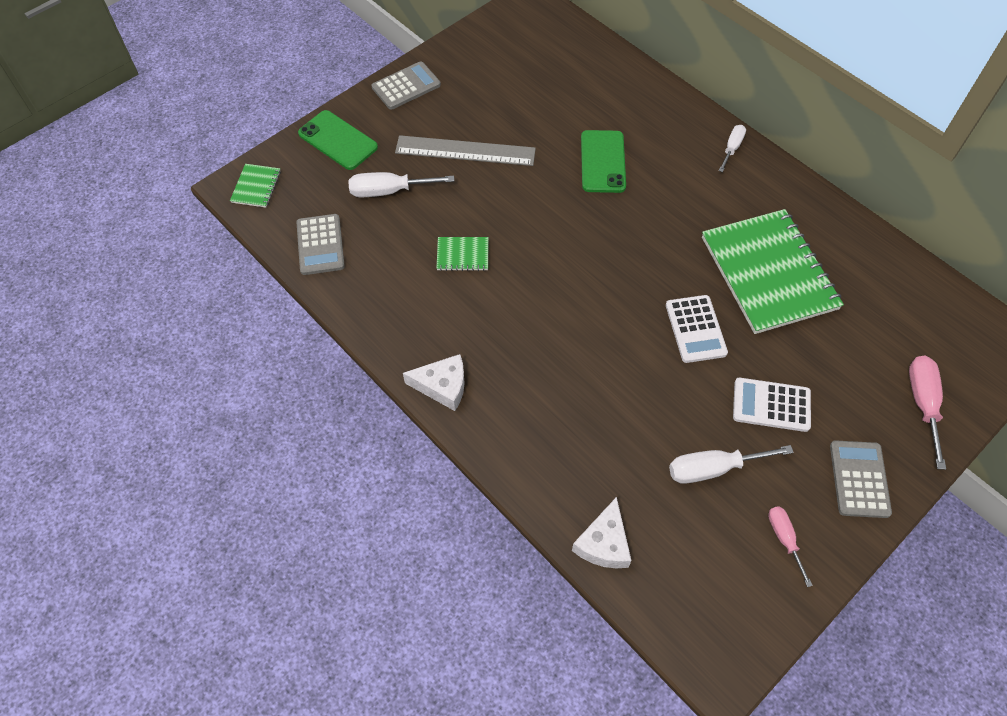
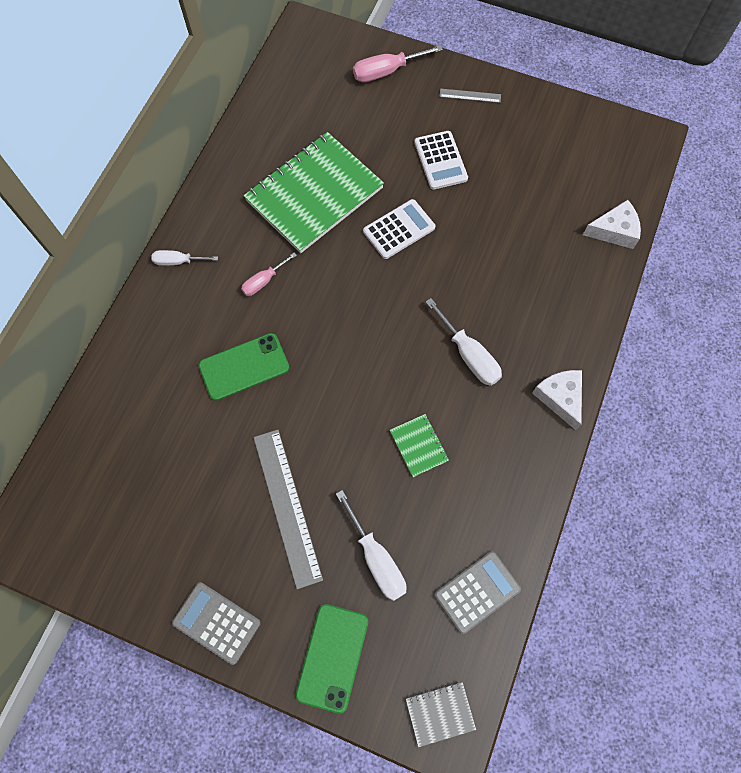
camera: 115 degrees left, 10 degrees up
green notebook [230,164,281,208] -> grey notebook [406,682,476,747]
white screwdriver [669,445,794,484] -> white screwdriver moved to [426,298,502,386]
pink screwdriver [768,506,813,587] -> pink screwdriver moved to [241,253,297,296]
grey calculator [830,440,892,518] -> grey ruler [439,89,501,103]

